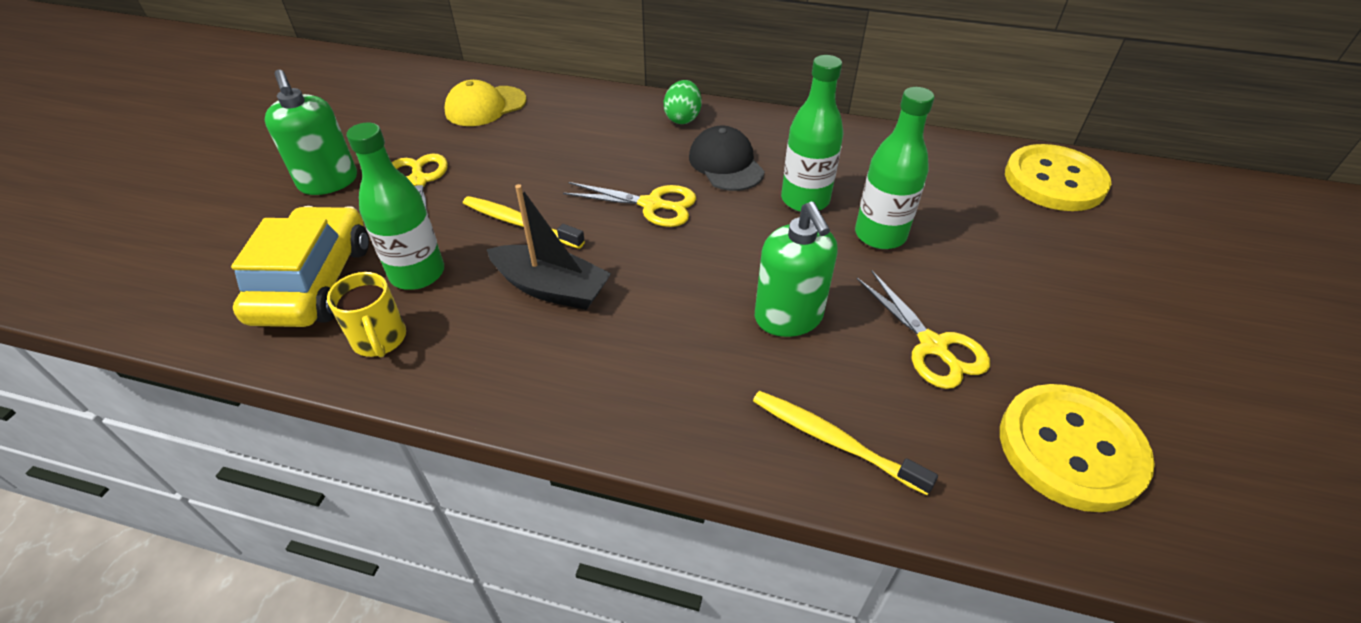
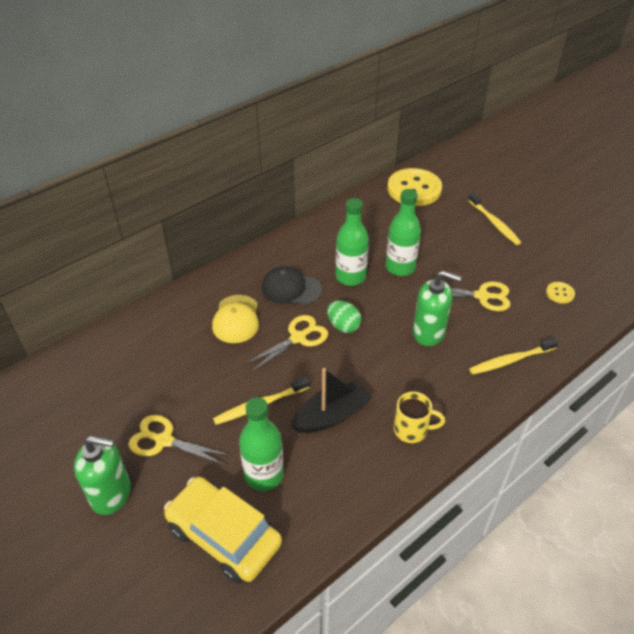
camera: 55 degrees left, 0 degrees up
yellow mug [327,272,406,357] -> yellow mug moved to [394,392,445,443]
yellow cap [444,80,527,126] -> yellow cap moved to [212,295,259,343]
green egg [664,80,702,124] -> green egg moved to [327,301,362,333]
yellow button [1000,384,1155,512] -> yellow button [546,282,575,304], size x0.44
none -> yellow toothbrush [468,193,521,245]

